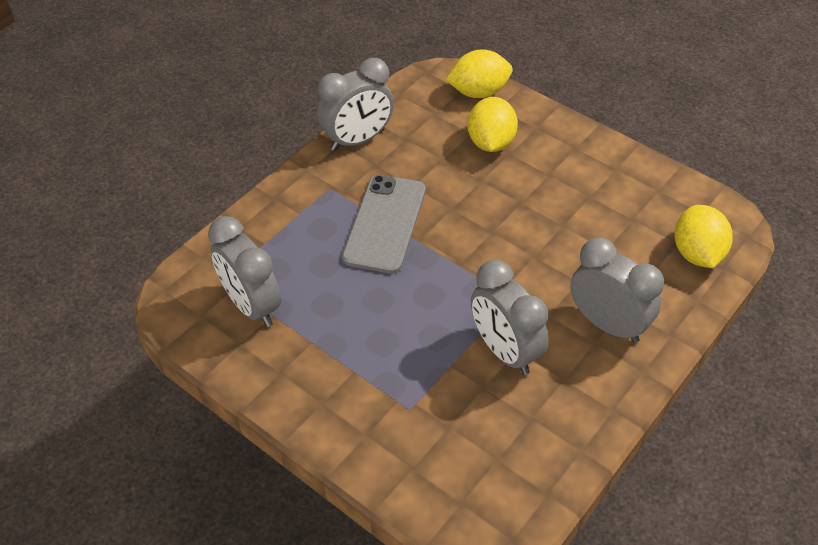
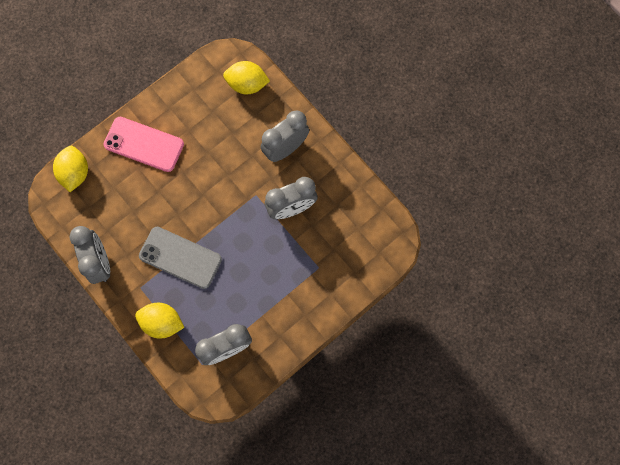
camera: 80 degrees left, 25 degrees up
yellow lemon [467,97,518,152] -> yellow lemon moved to [135,303,184,339]
none -> pink phone [104,117,184,172]

